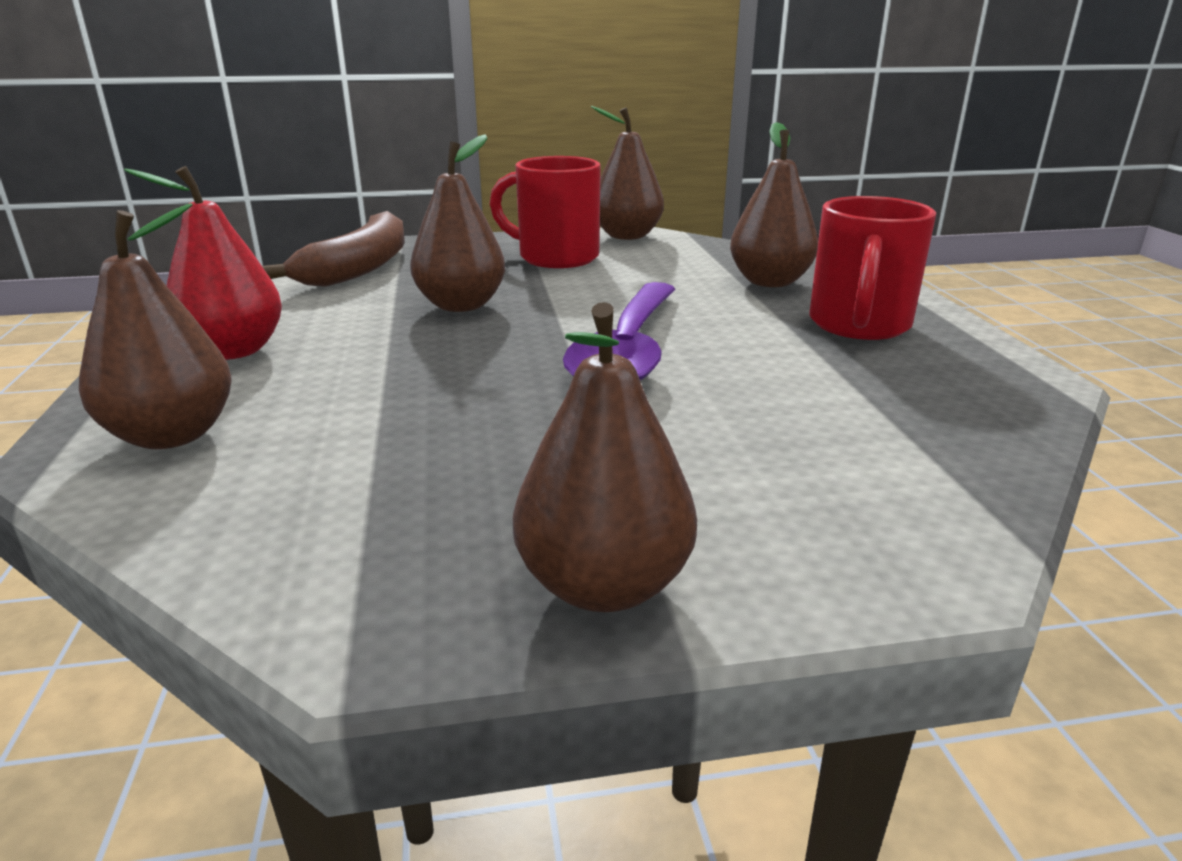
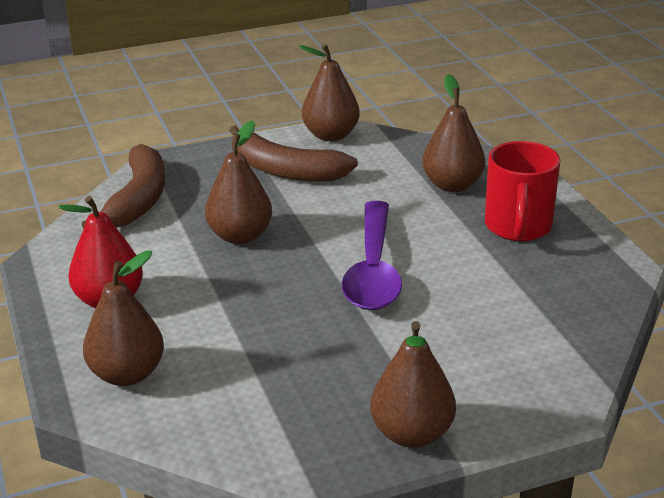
camera: 10 degrees left, 5 degrees up
red mug [490,156,601,268] -> brown banana [229,125,358,182]

